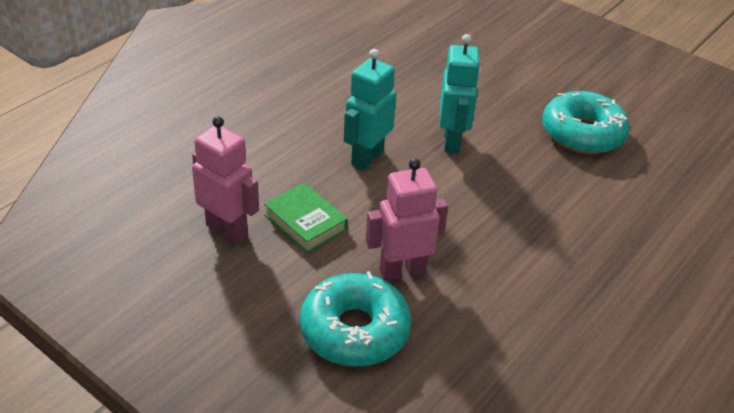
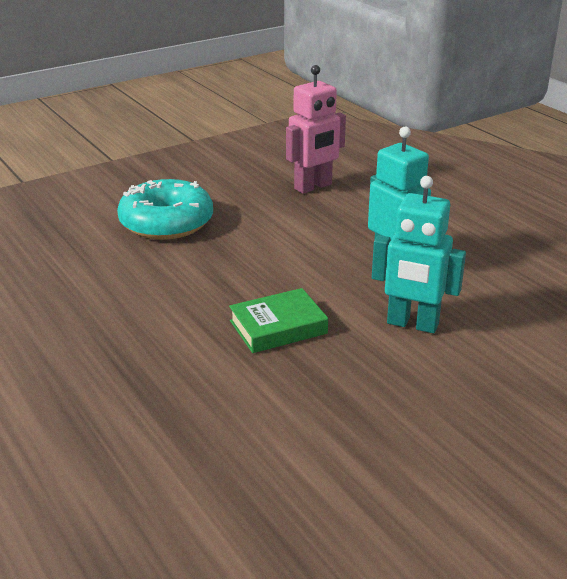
camera: 110 degrees right, 10 degrees down
green book [264,183,348,253] -> green book moved to [229,288,328,353]
pink robot [366,158,448,281] -> none
turquoise donut [542,91,630,154] -> none

